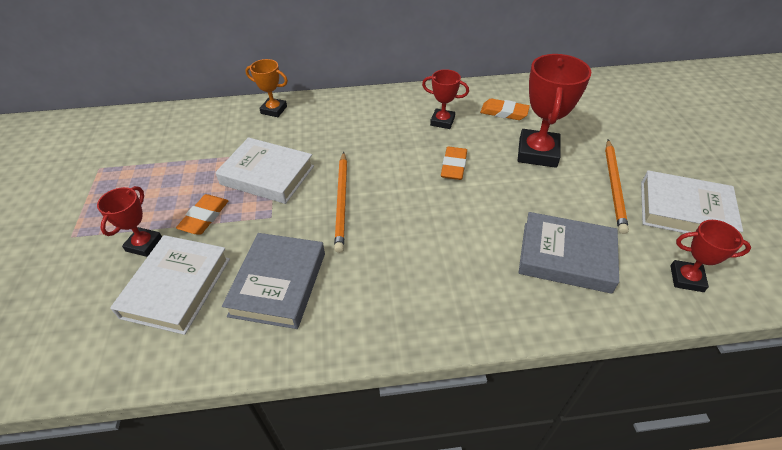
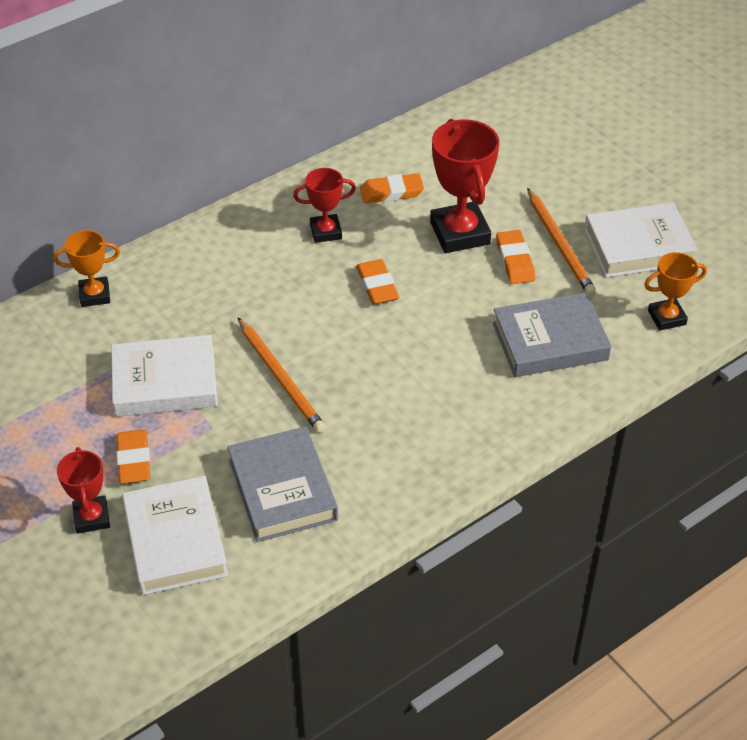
camera: 30 degrees left, 0 degrees up
red trophy [671,220,751,292] -> orange trophy [644,252,707,331]
none -> orange eraser [496,230,536,284]

